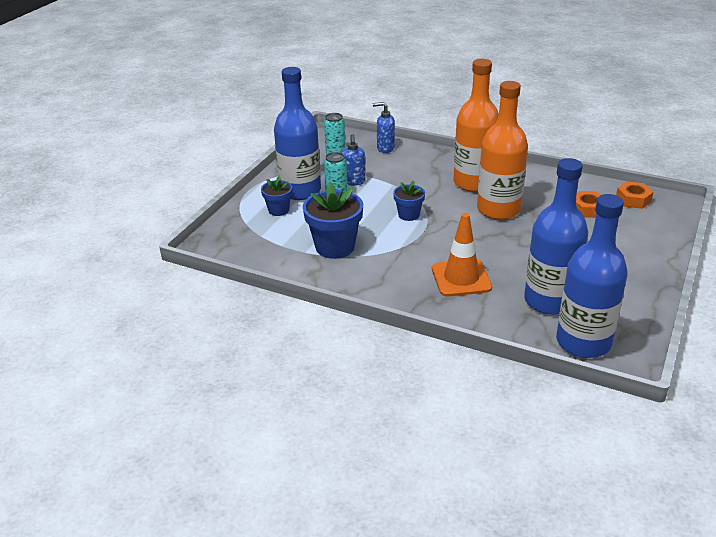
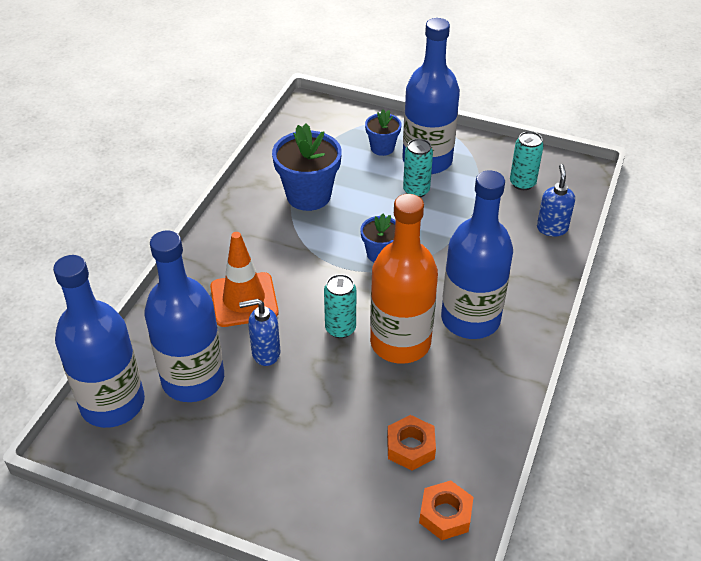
camera: 85 degrees right, 10 degrees up
blue soap dispenser [341,134,366,186] -> blue soap dispenser moved to [239,299,280,366]
orange bottle [453,59,499,192] -> blue bottle [441,170,513,339]
none -> turquoise can [324,274,356,338]

